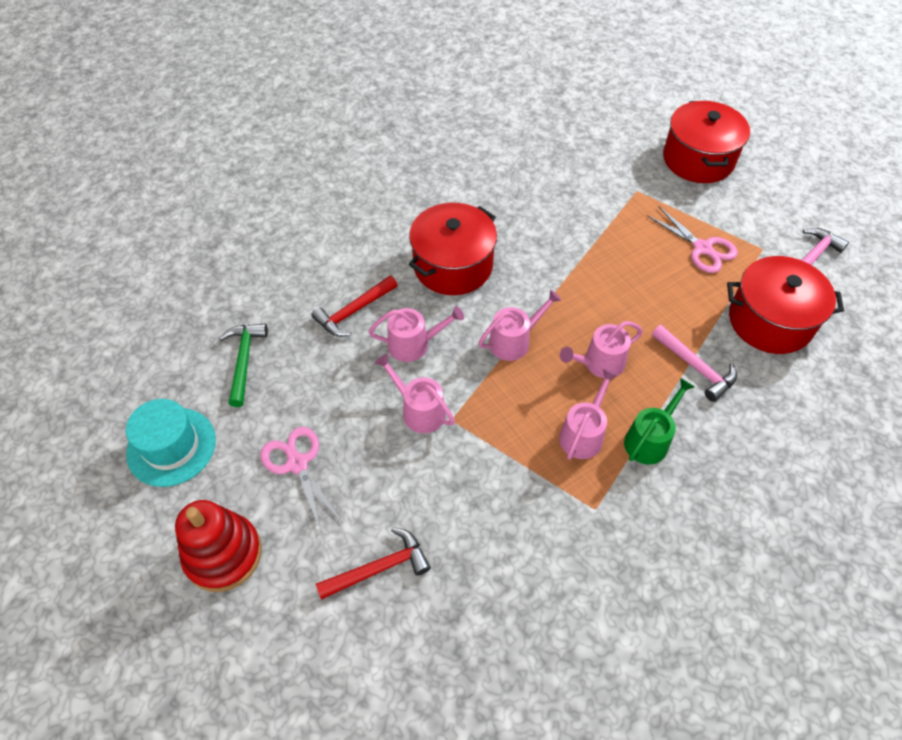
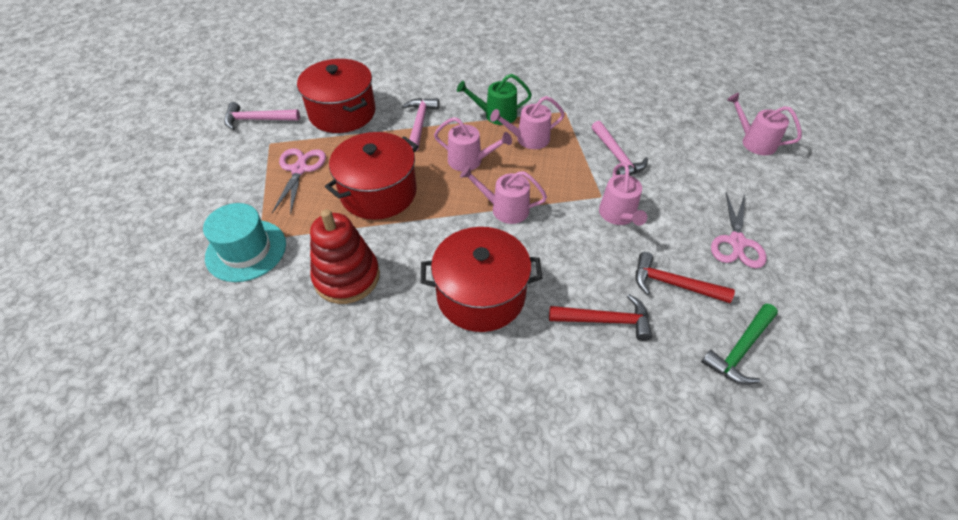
camera: 135 degrees left, 5 degrees down
turquoise hat [126,399,216,487] -> turquoise hat moved to [203,203,286,282]
red stacking toy [175,500,262,592] -> red stacking toy moved to [310,209,380,304]
red hammer [316,527,431,600] -> red hammer moved to [636,252,735,303]
pink watering can [369,306,464,362] -> pink watering can moved to [727,93,802,155]
red pot [663,101,750,183] -> red pot moved to [325,132,419,220]
none -> pink hammer [592,121,648,175]

